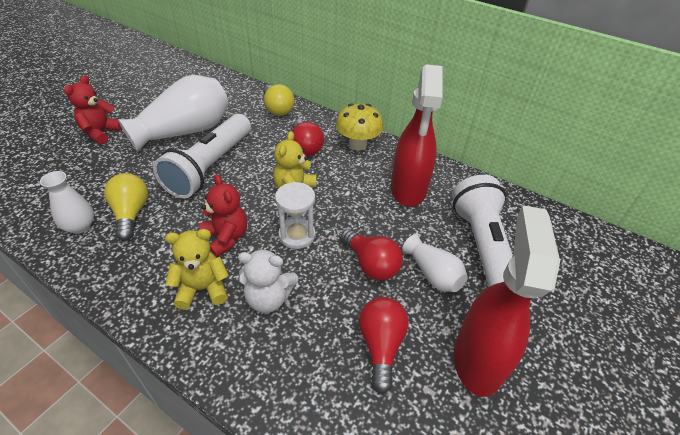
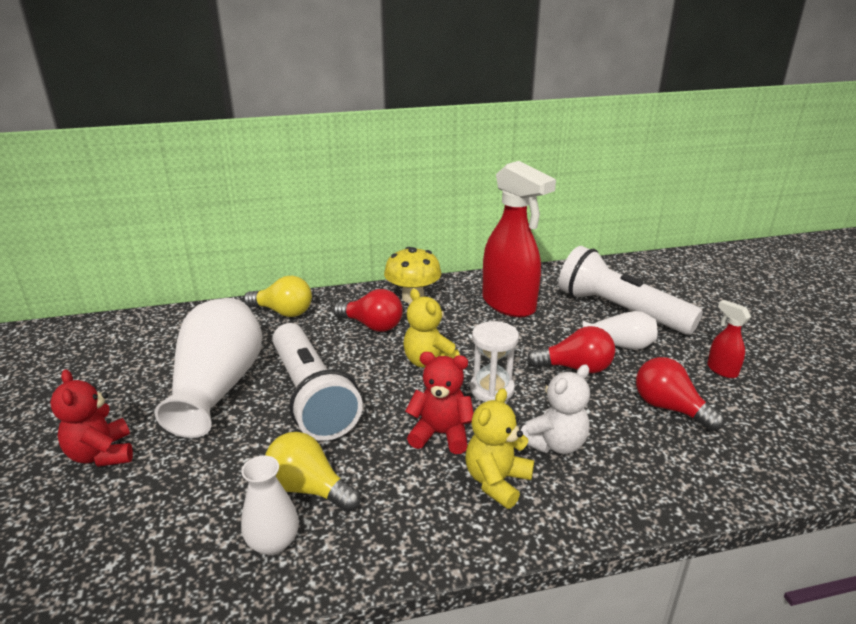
camera: 45 degrees left, 15 degrees down
red spray bottle [454,205,560,397] -> red spray bottle [707,300,751,378], size x0.44

